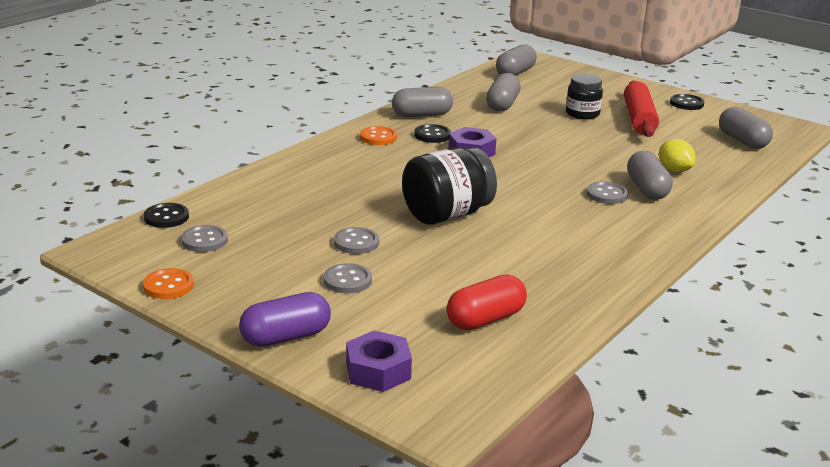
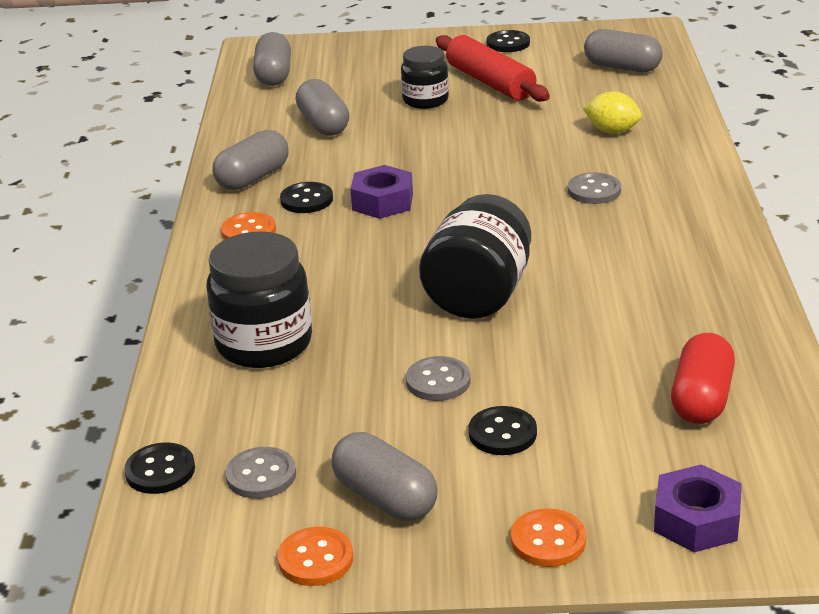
camera: 35 degrees left, 5 degrees up
purple capsule [239,292,331,347] -> orange button [511,508,586,567]
grey button [324,263,372,293] -> black button [469,406,537,455]
grey capsule [627,151,673,200] -> grey capsule moved to [331,432,437,521]
none -> black jar [206,231,312,368]

